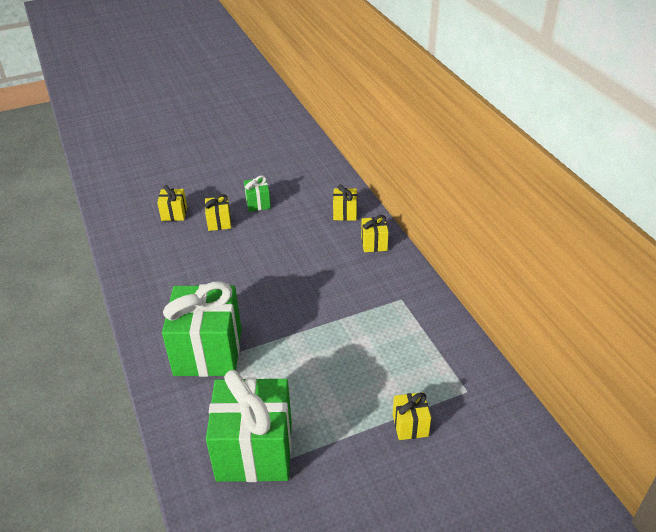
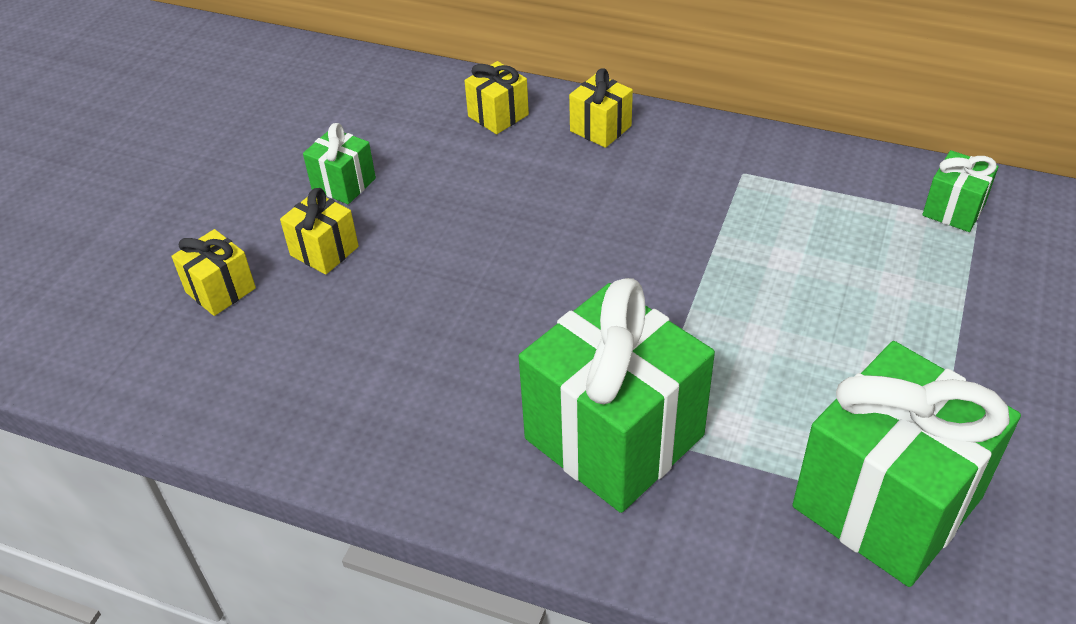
camera: 45 degrees left, 5 degrees up
yellow gift [393,392,431,440] -> none
none -> green gift [922,150,998,232]

